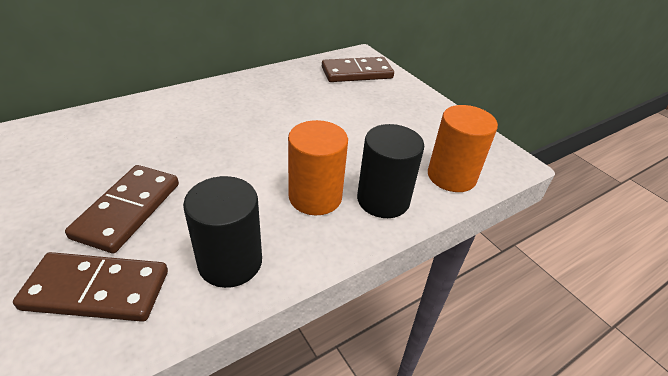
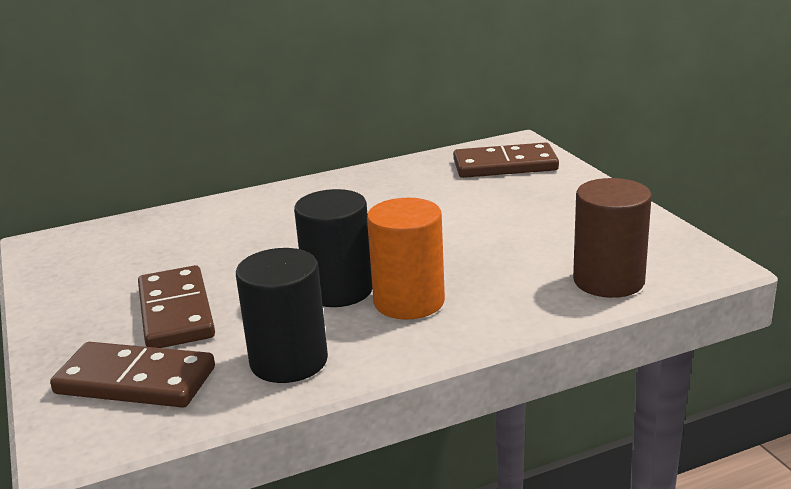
camera: 15 degrees right, 15 degrees down
brown domino [65,165,179,254] -> brown domino turned 45 degrees counterclockwise [138,265,215,348]
black cylinder [357,124,424,218] -> black cylinder moved to [294,189,372,307]
orange cylinder [428,105,498,192] -> brown cylinder [573,178,652,298]

